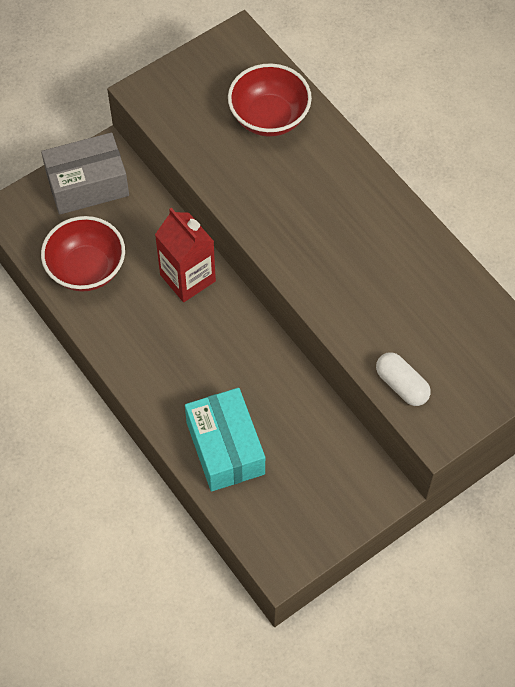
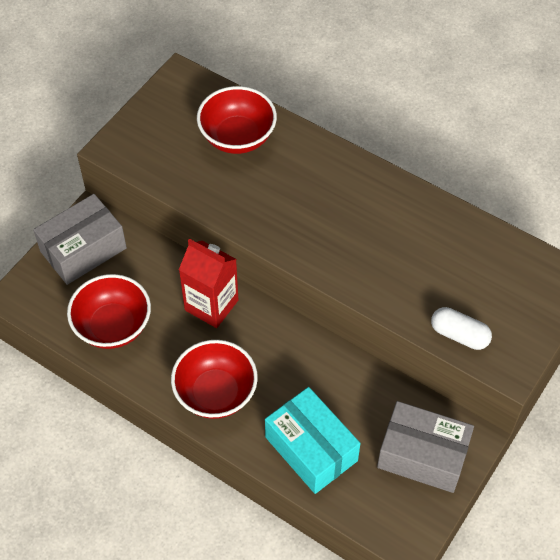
camera: 20 degrees left, 5 degrees down
none -> red bowl [171,340,258,419]
none -> grey box [377,401,474,493]

